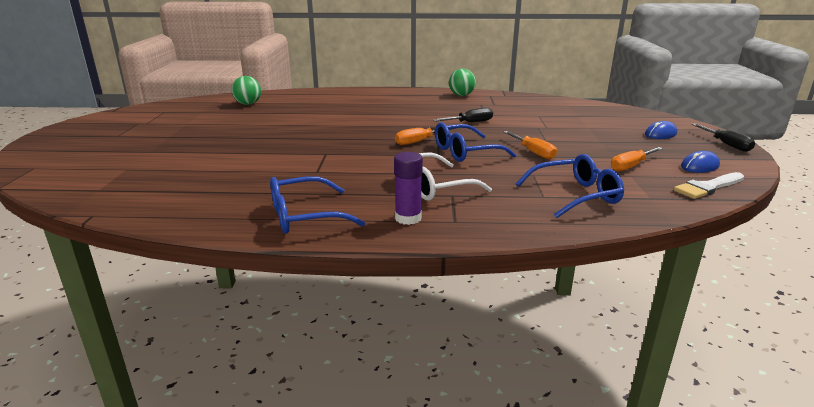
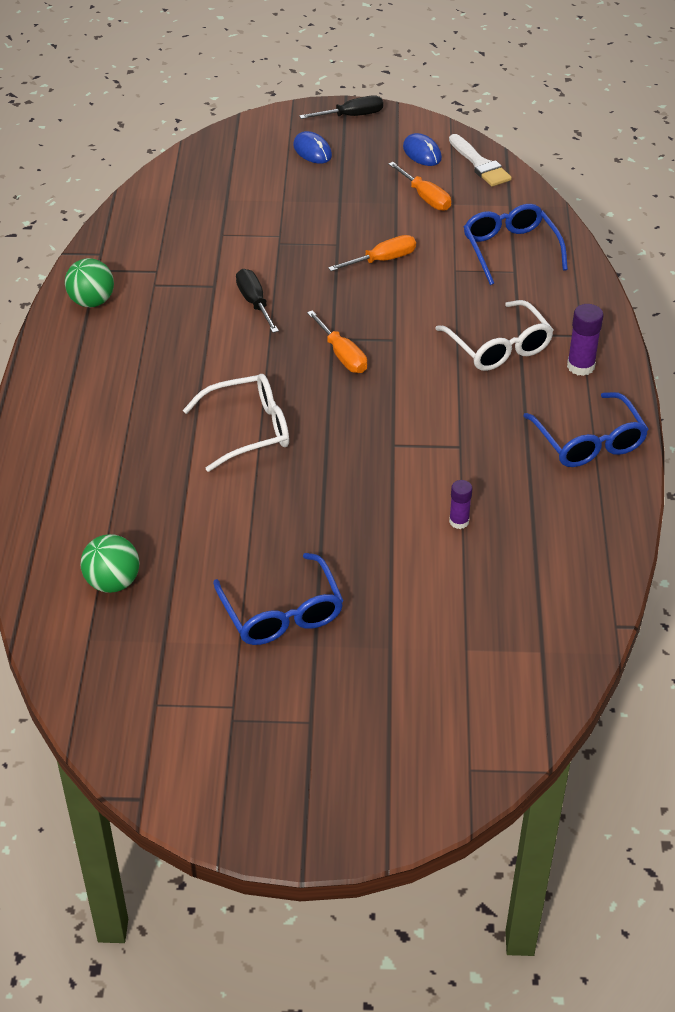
camera: 90 degrees left, 20 degrees up
blue glasses [435,122,516,162] -> blue glasses moved to [213,553,344,645]
none -> white glasses [183,374,289,472]
none -> purple glue stick [449,480,473,529]

